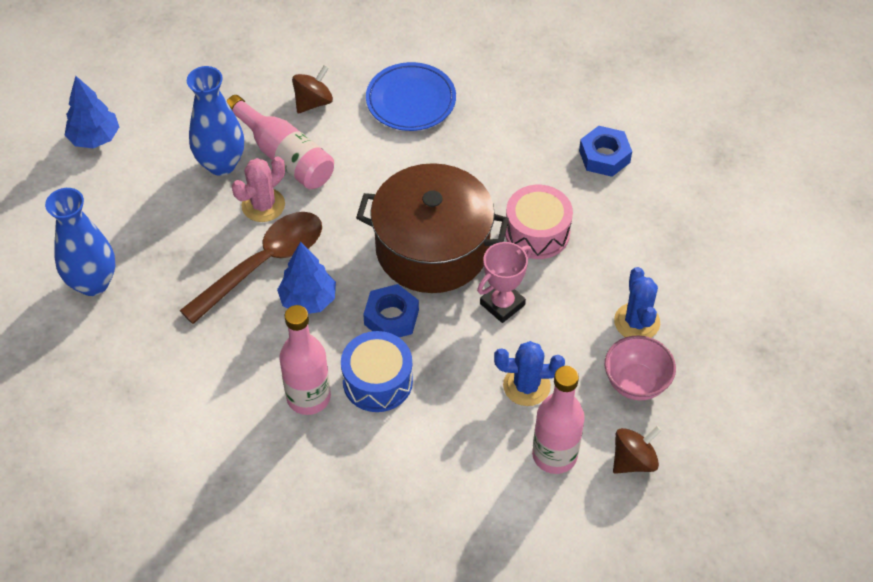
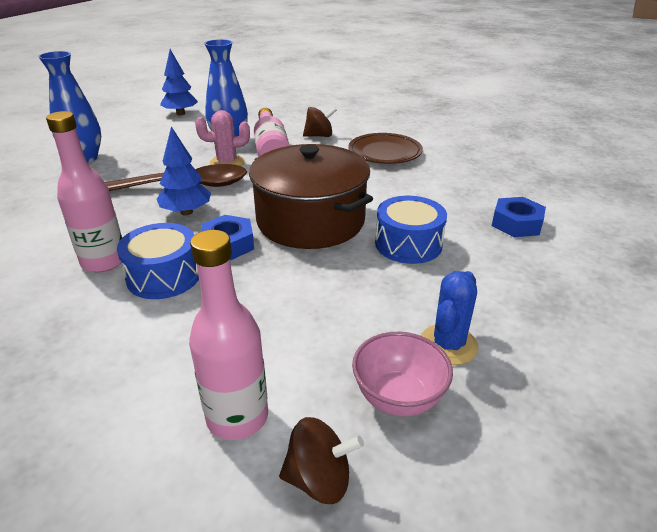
camera: 35 degrees right, 20 degrees down
blue plate [366,62,456,131] -> brown plate [348,133,423,164]
pink trophy [477,242,532,323] -> none
blue cactus [494,341,565,406] -> none
pink drum [505,185,573,259] -> blue drum [375,196,447,264]

